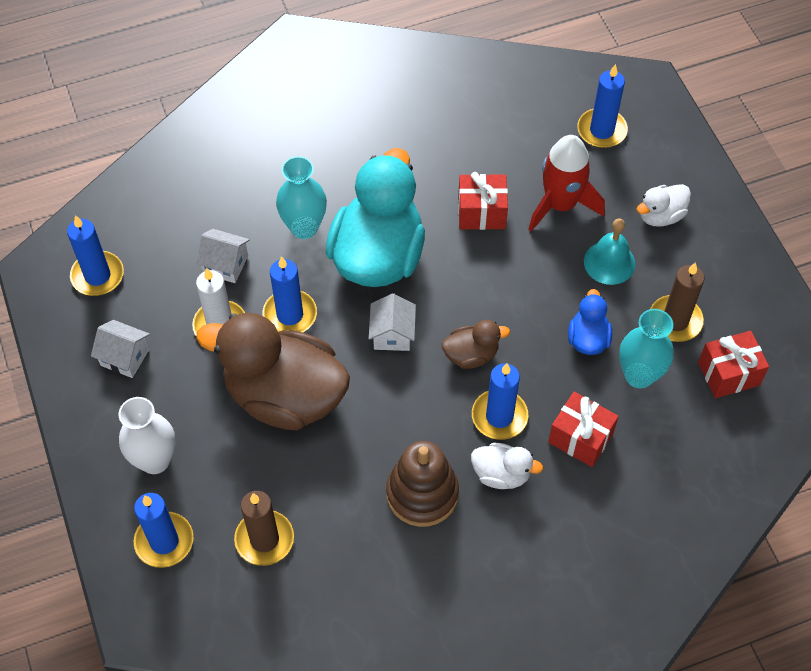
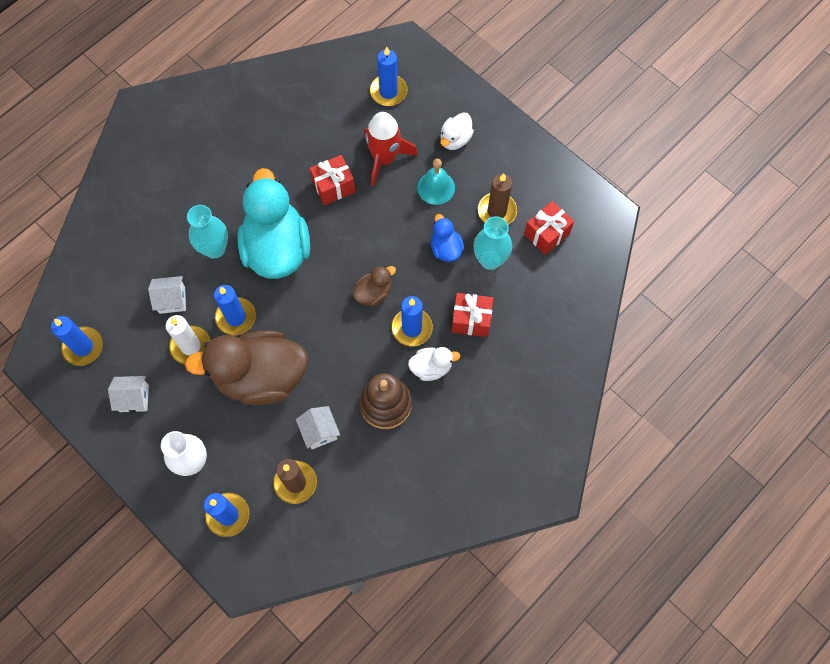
camera: 25 degrees left, 10 degrees up
white house [369,293,416,351] -> white house moved to [296,406,340,450]

